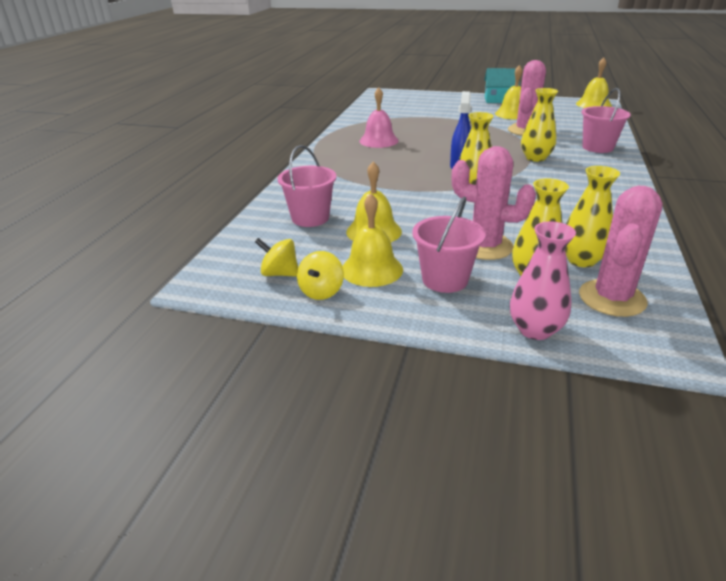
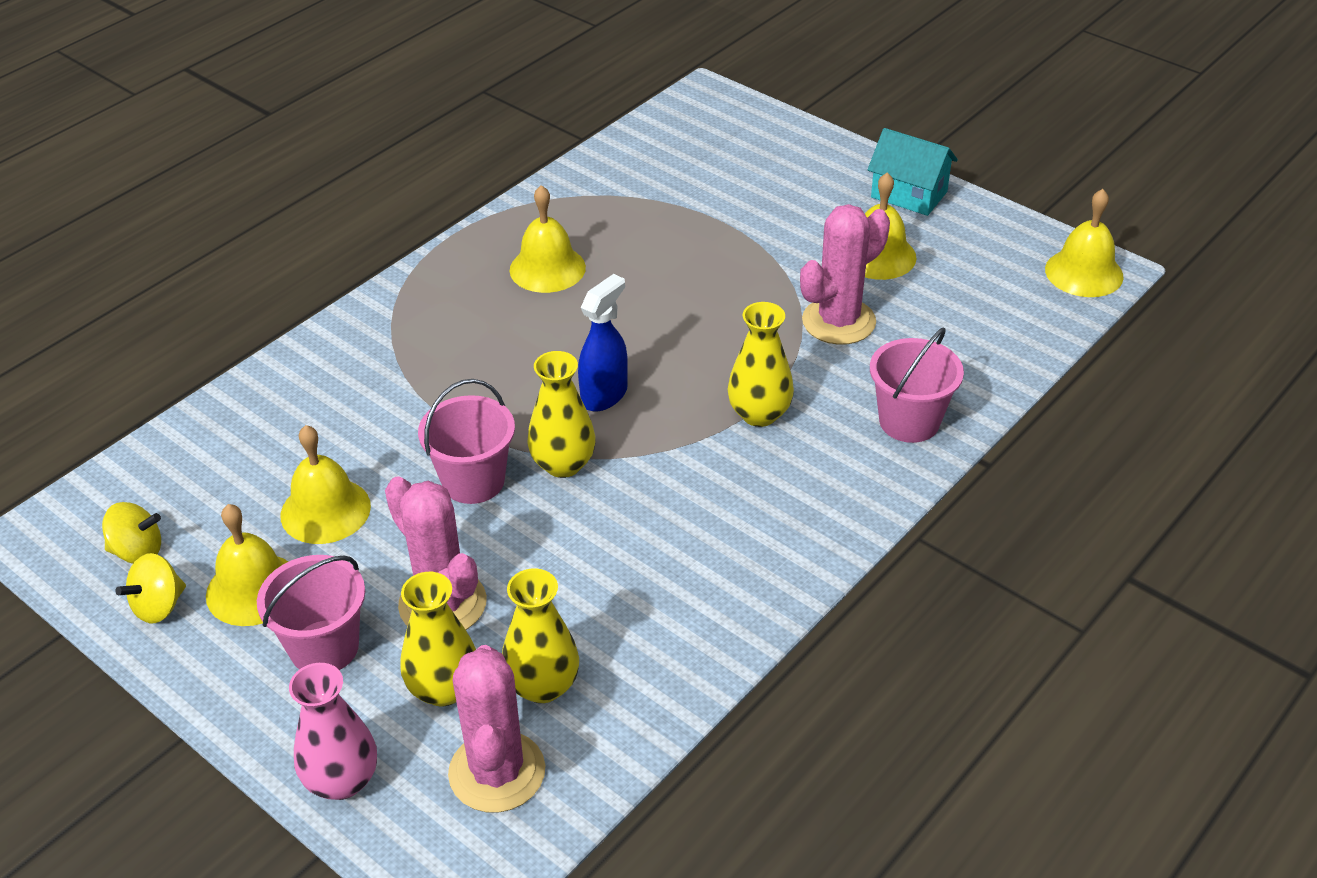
camera: 25 degrees right, 10 degrees up
yellow spinning top [255,238,298,277] -> yellow spinning top turned 135 degrees clockwise [102,502,161,564]
pink bucket [278,145,336,227] -> pink bucket moved to [418,379,515,504]
pink bell [359,87,399,148] -> yellow bell [510,185,586,293]
pink cactus [579,186,663,317] -> pink cactus turned 60 degrees counterclockwise [448,645,545,813]

